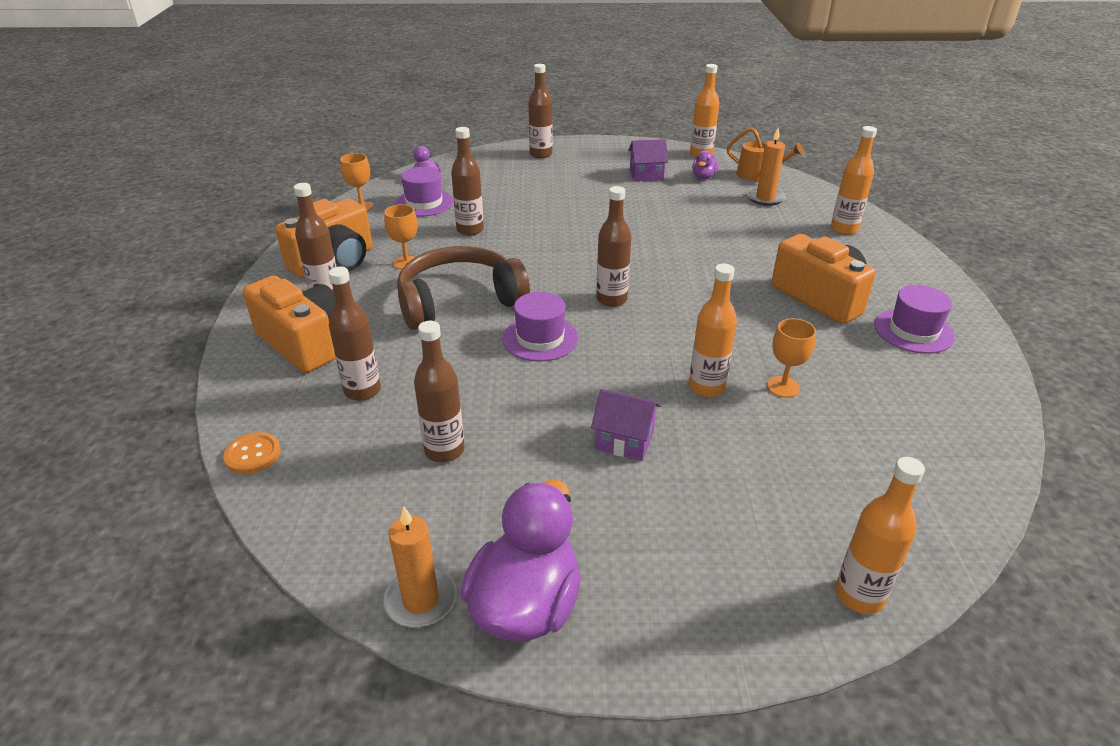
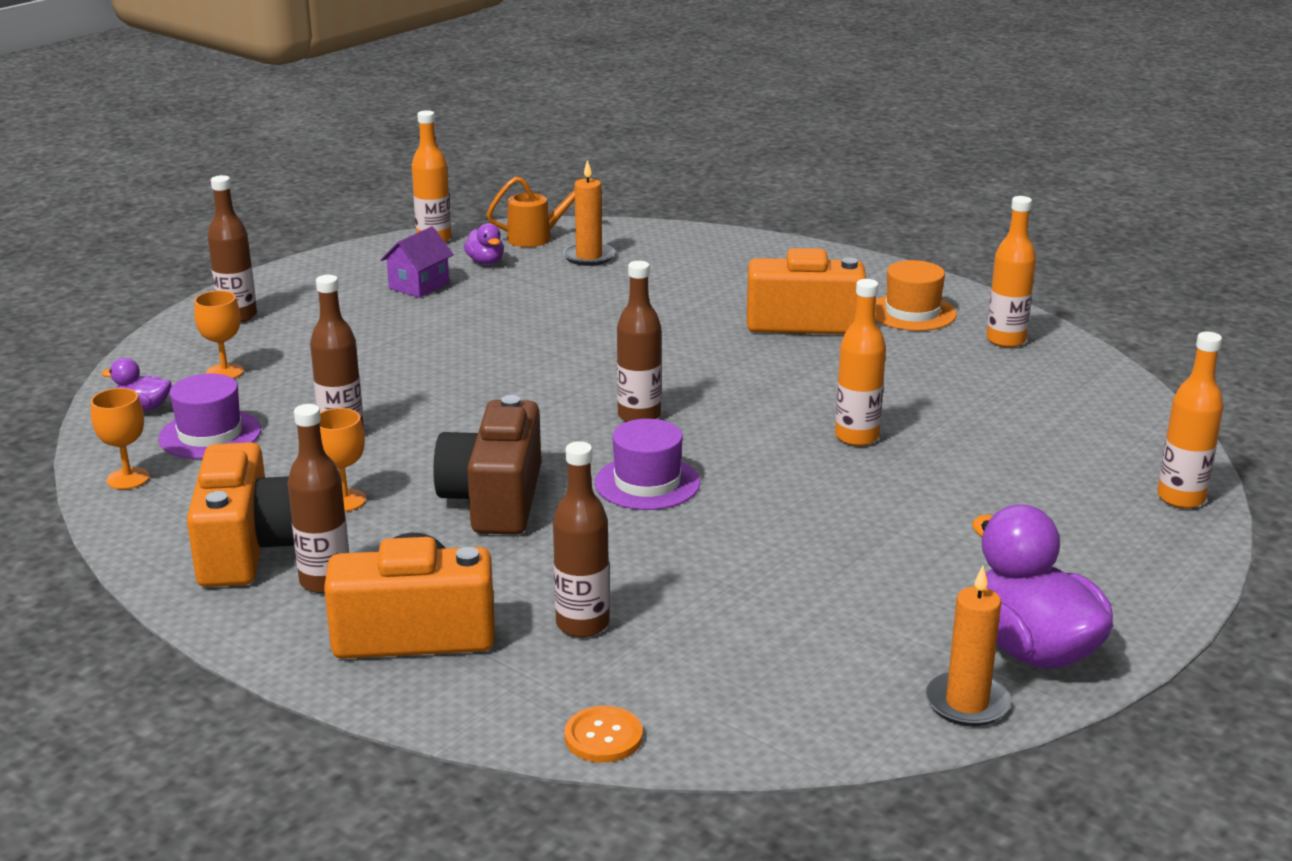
camera: 50 degrees left, 10 degrees down
brown headphones [397,246,530,330] -> brown camera [433,395,541,535]
brown bottle [414,321,464,463] -> none
purple house [591,389,661,461] -> none
orange goblet [767,318,816,398] -> orange goblet moved to [194,291,244,379]
orange bottle [831,126,877,235] -> orange bottle moved to [986,196,1036,348]
purple hat [874,285,955,354] -> orange hat [875,260,957,331]

